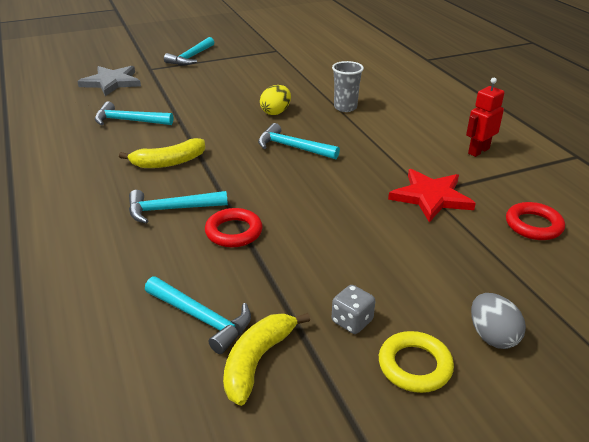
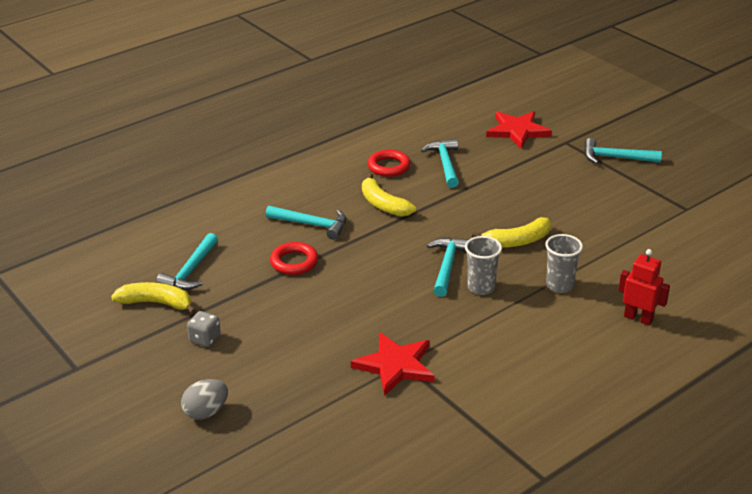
camera: 75 degrees right, 0 degrees up
grey star [77,66,141,96] -> red star [486,111,552,149]
turquoise hammer [129,190,228,224] -> turquoise hammer turned 135 degrees clockwise [266,206,346,240]
yellow egg [260,85,291,115] -> yellow banana [472,217,551,248]
yellow ring [379,331,454,393] -> none
red robot [466,78,505,157] -> red robot moved to [618,249,670,325]
red ring [506,202,565,240] -> red ring moved to [368,149,411,177]
none -> grey cup [465,236,502,295]

